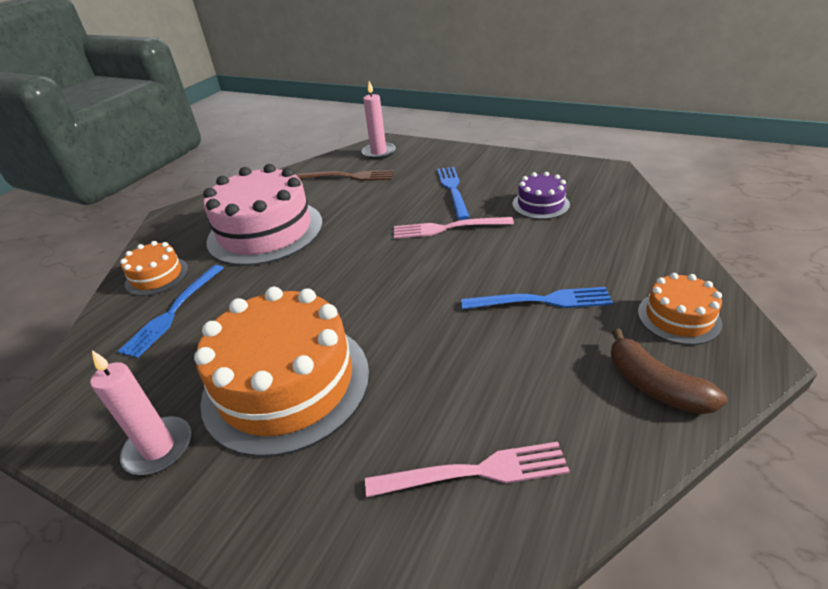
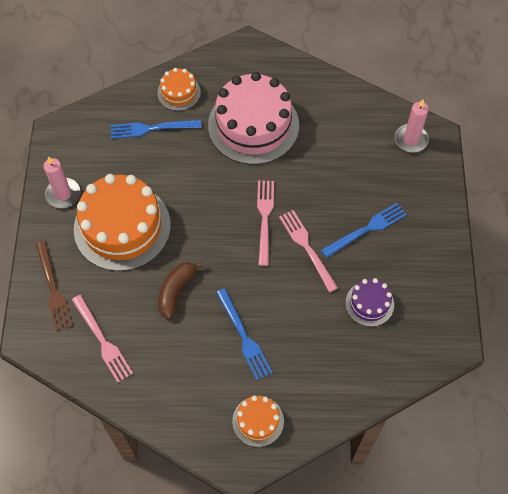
camera: 60 degrees right, 25 degrees up
brown fork [297,170,394,181] -> brown fork moved to [36,241,73,331]
brown banana [611,329,727,414] -> brown banana moved to [158,261,204,319]
none -> pink fork [257,181,274,266]

